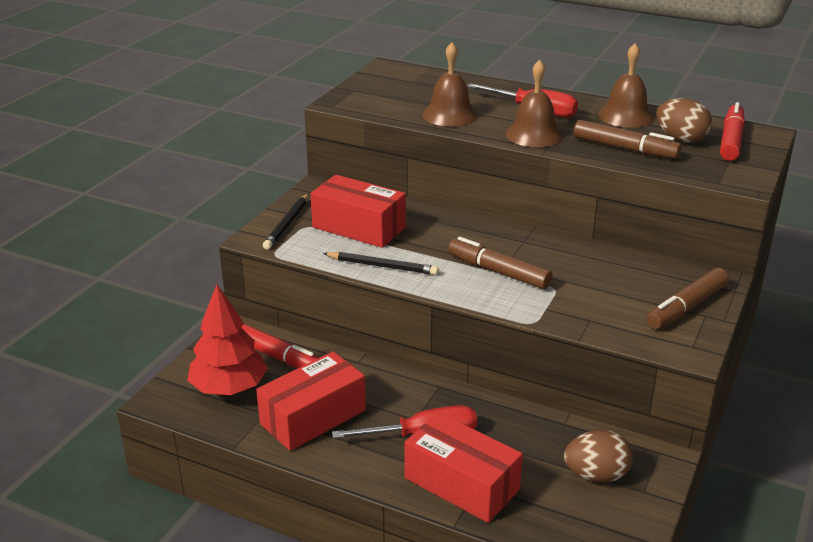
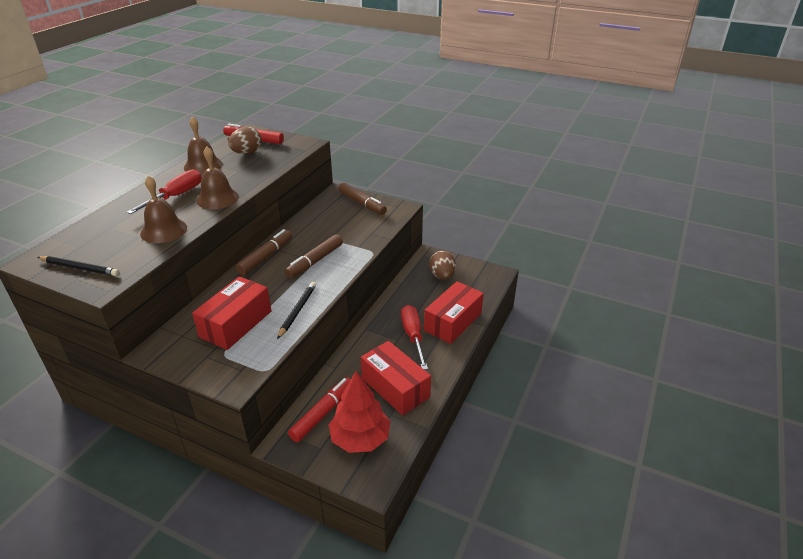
camera: 90 degrees left, 5 degrees up
black pencil [263,194,308,250] -> black pencil moved to [38,256,120,276]
brown marker [574,120,681,159] -> brown marker moved to [236,229,292,275]

